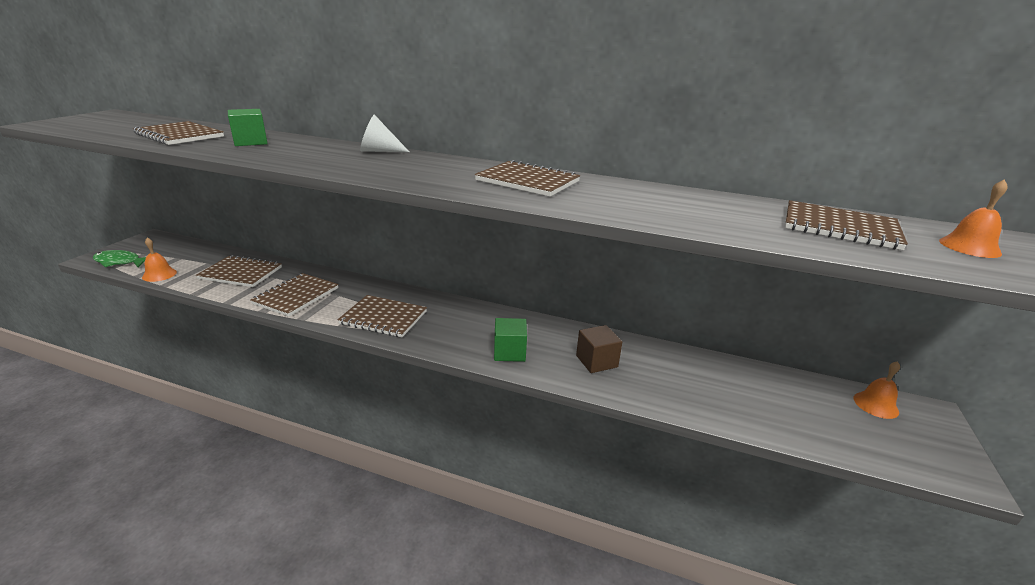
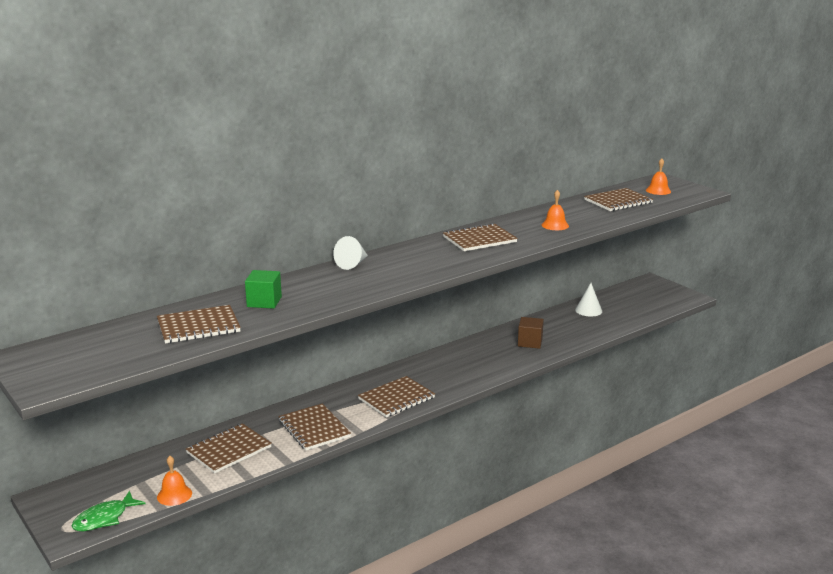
camera: 55 degrees left, 5 degrees down
green cube [494,318,527,362] -> none
orange bell [854,361,900,419] -> orange bell moved to [542,190,569,230]
none -> white cone [575,283,602,316]

